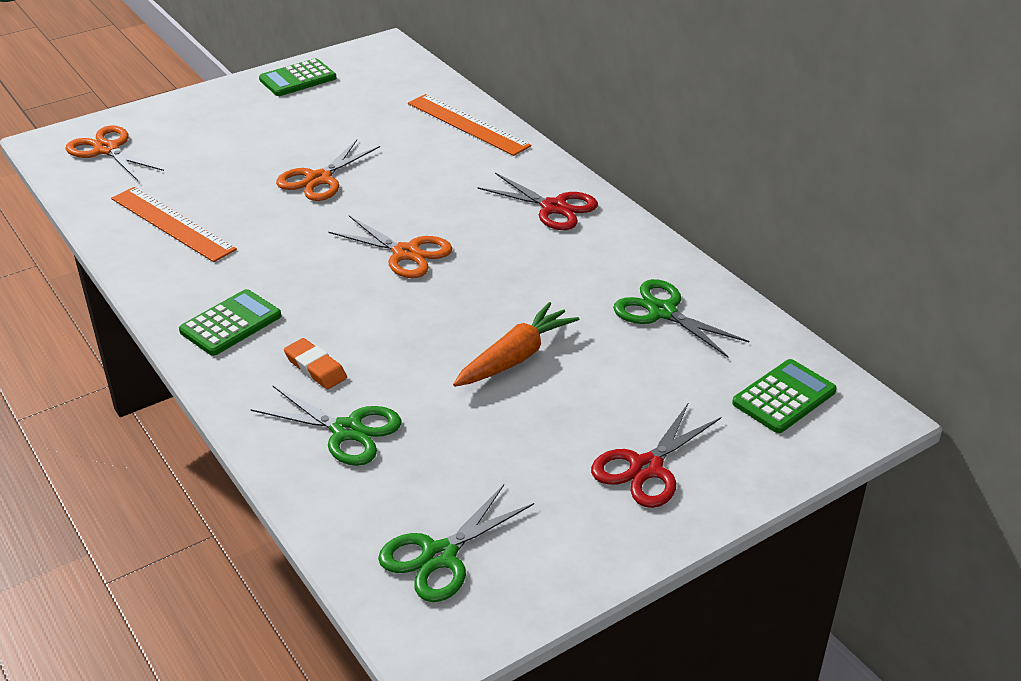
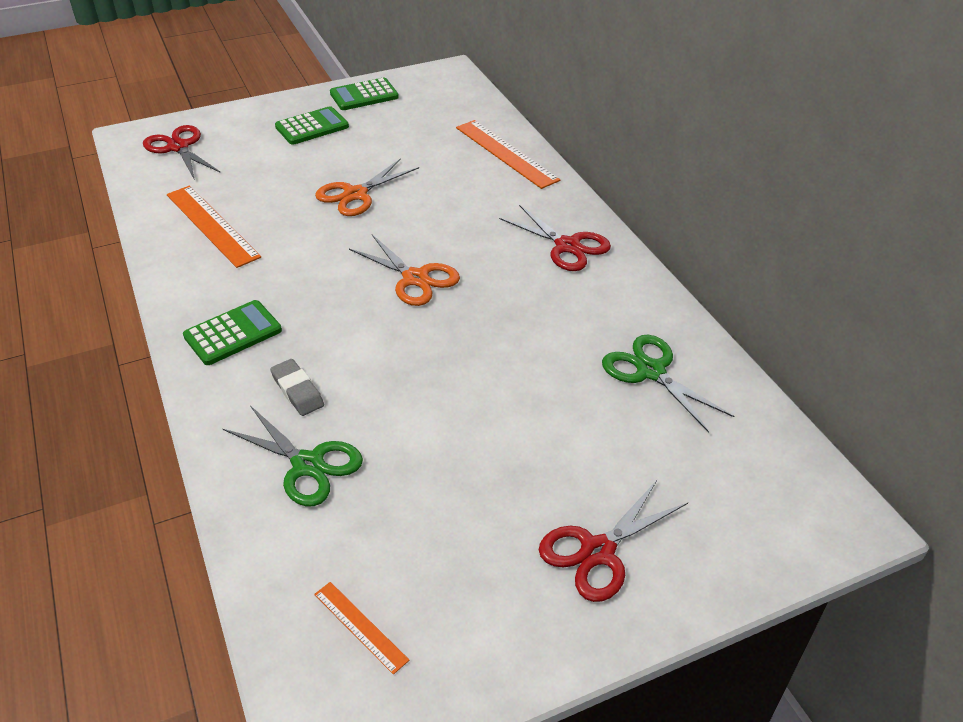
camera: 10 degrees right, 5 degrees up
orange scissors [65,125,164,181] -> red scissors [143,125,221,178]
orange eraser [284,338,347,389] -> grey eraser [270,359,324,416]
green scissors [378,484,534,602] -> orange ruler [314,582,409,675]
orange carrot [453,302,579,387] -> none
green calculator [732,359,837,433] -> green calculator moved to [275,106,349,145]

